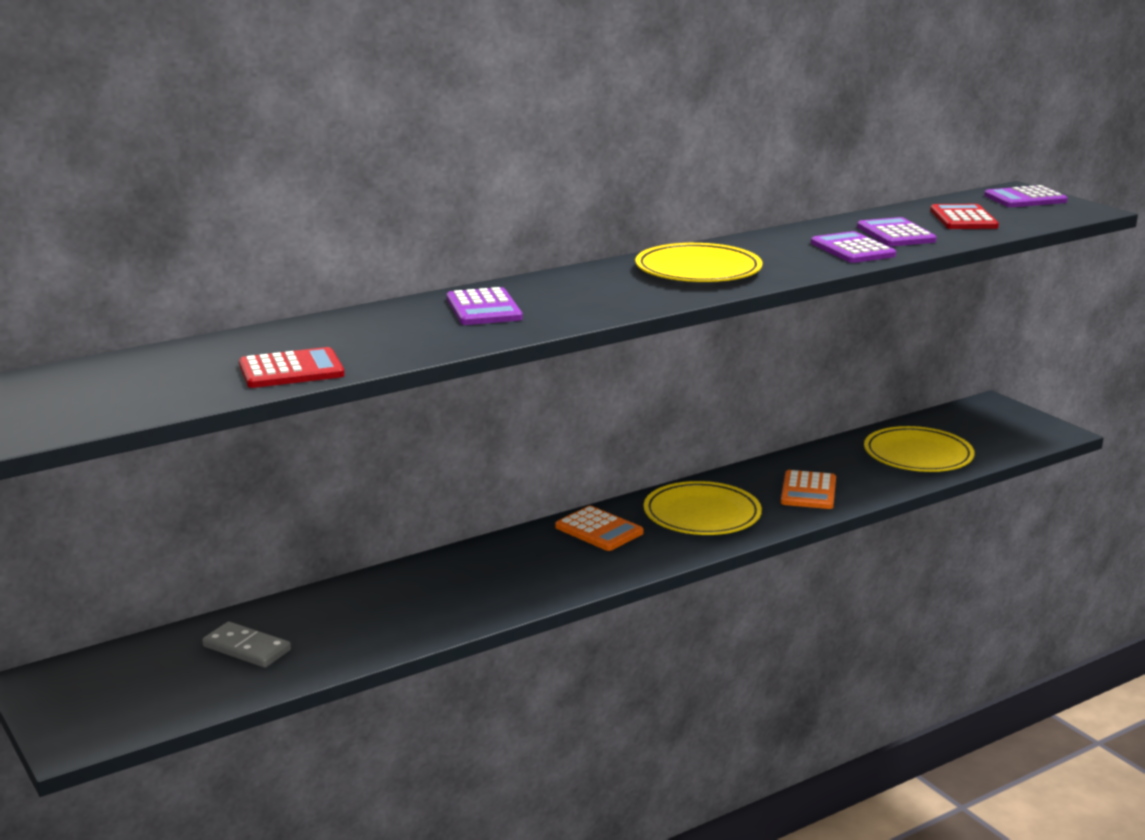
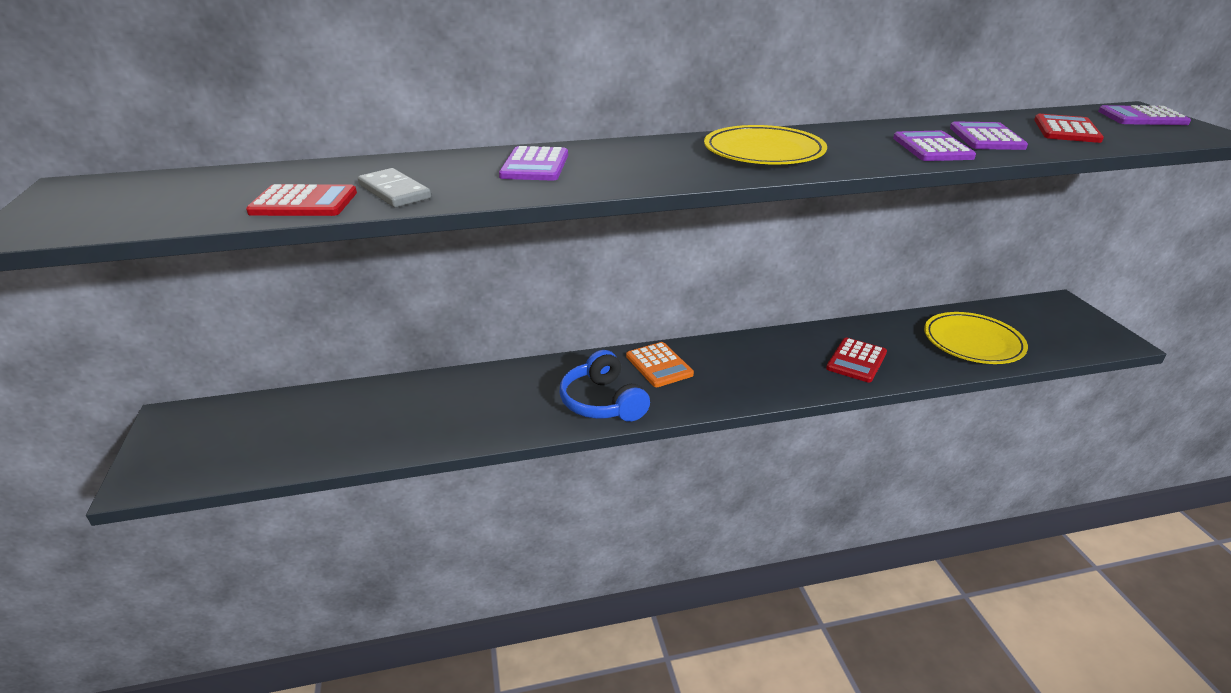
camera: 20 degrees right, 10 degrees up
grey domino [202,621,291,668] -> grey domino moved to [358,168,431,207]
yellow plate [644,481,762,535] -> none
orange calculator [781,470,836,509] -> red calculator [826,338,887,383]
none -> blue headphones [560,350,650,422]

